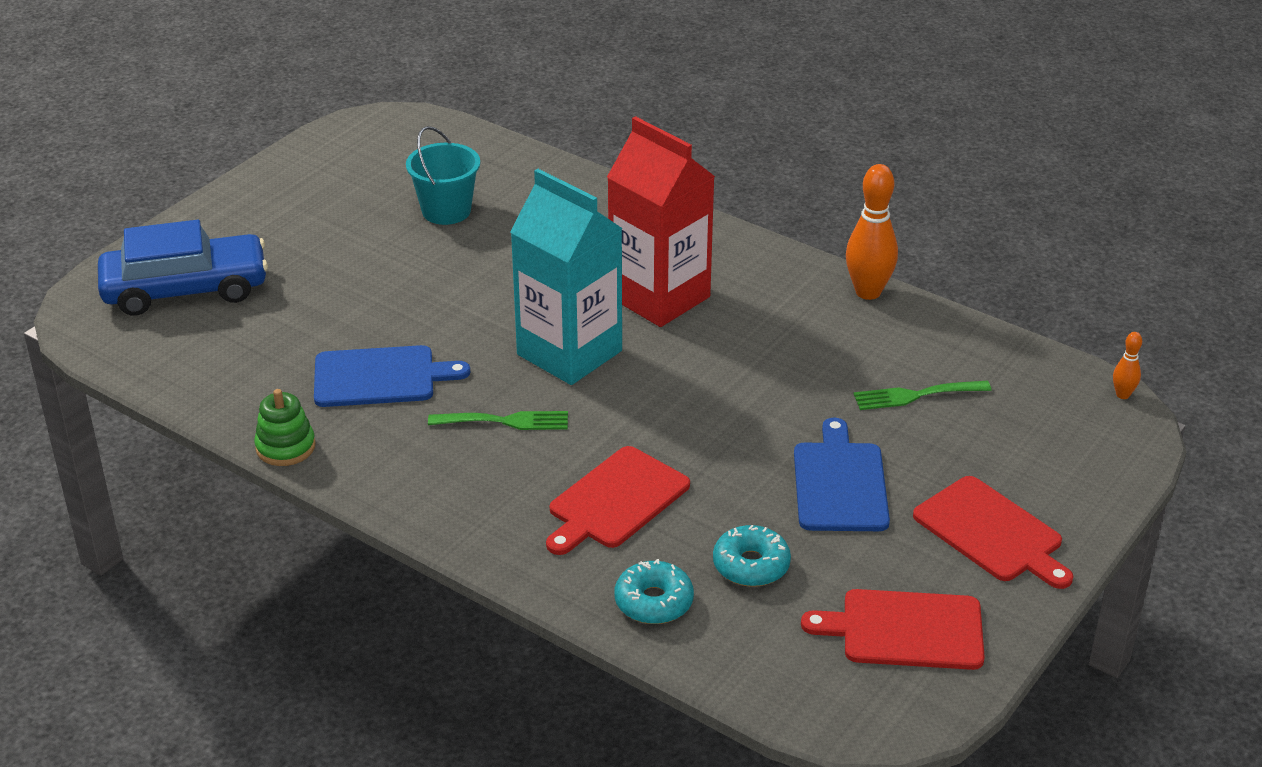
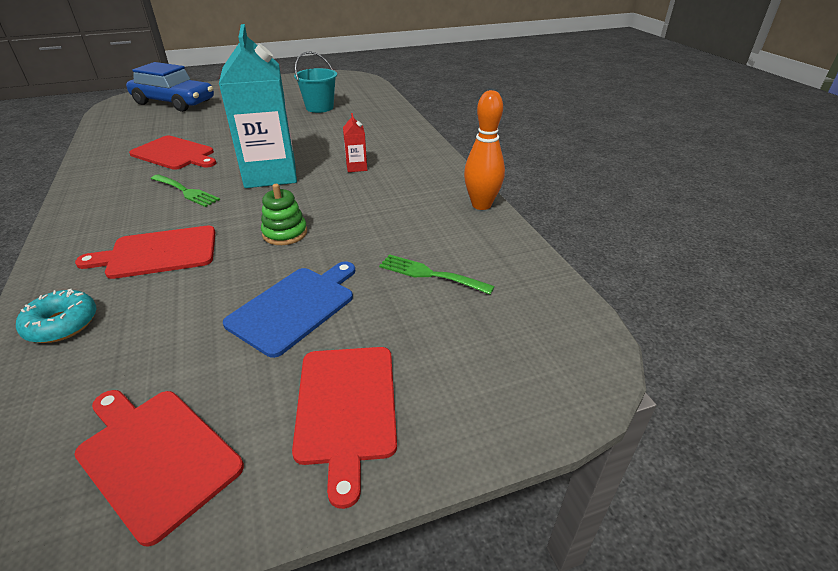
camera: 35 degrees right, 0 degrees up
green stacking toy [254,389,316,466] -> green stacking toy moved to [261,184,307,245]
blue cutting board [314,345,470,407] -> red cutting board [129,136,216,170]
red carton [607,116,715,327] -> red carton [343,113,367,172], size x0.40
turquoise donut [713,525,791,587] -> none
orange bowling pin [1113,332,1142,399] -> none

